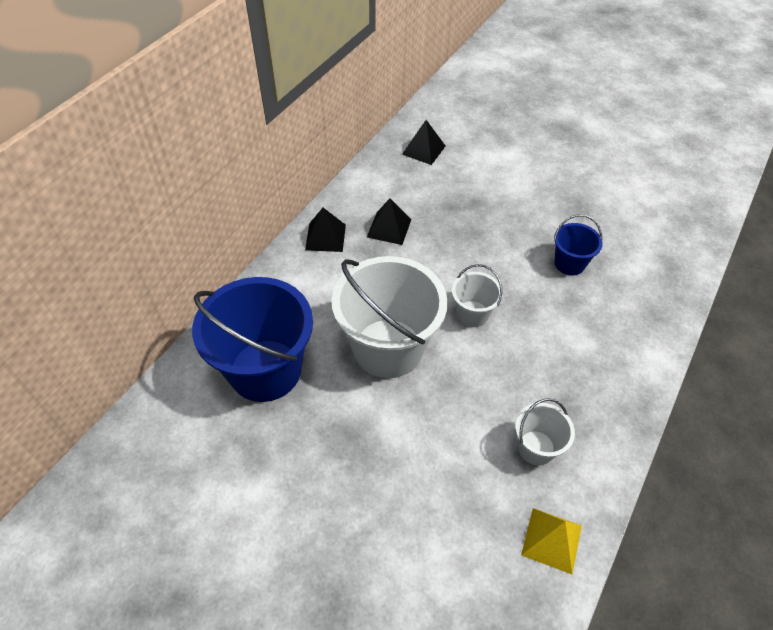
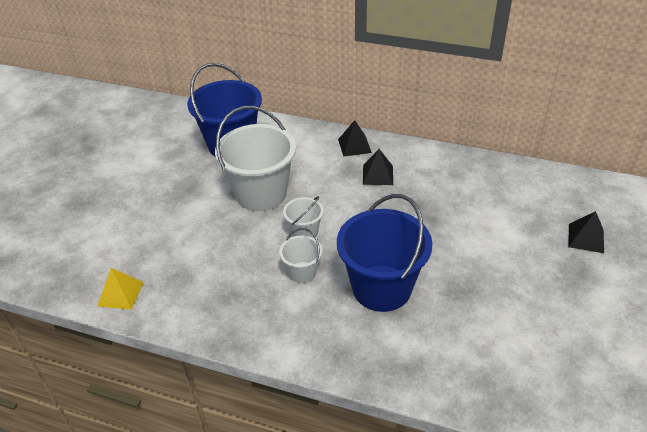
camera: 80 degrees right, 10 degrees down
black pyramid [402,120,445,165] -> black pyramid moved to [568,211,604,253]
white bucket [515,398,575,465] -> white bucket moved to [279,228,322,283]
blue bucket [554,214,603,275] -> blue bucket [337,194,433,312], size x2.07

